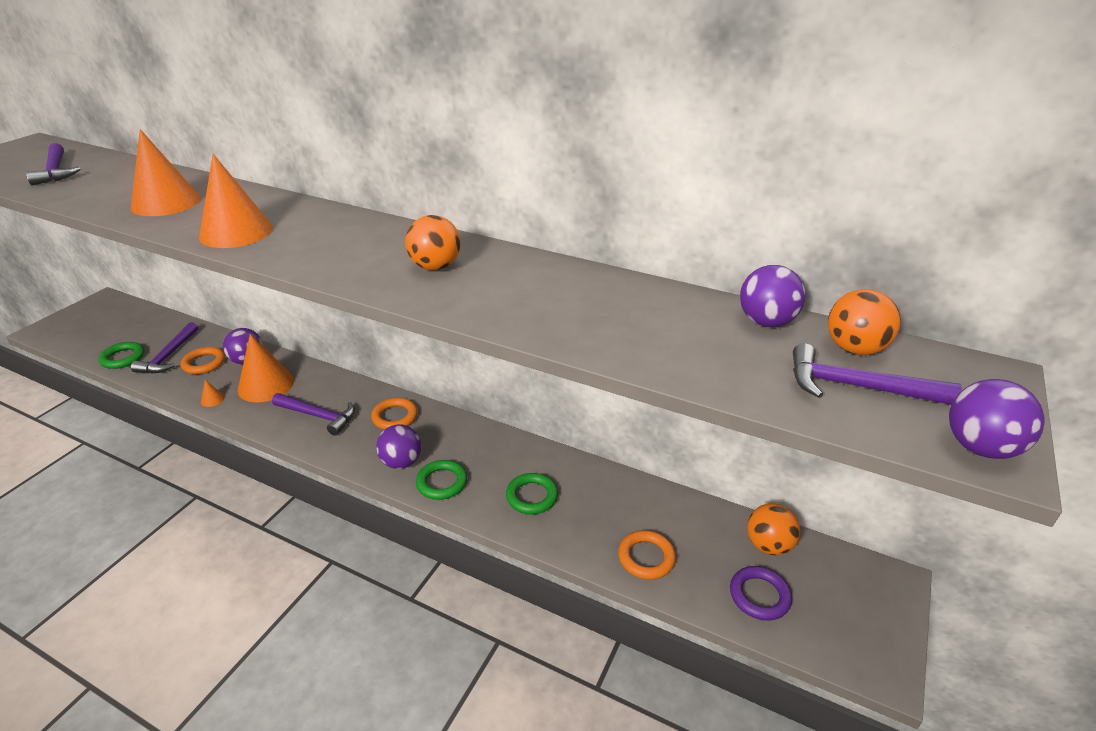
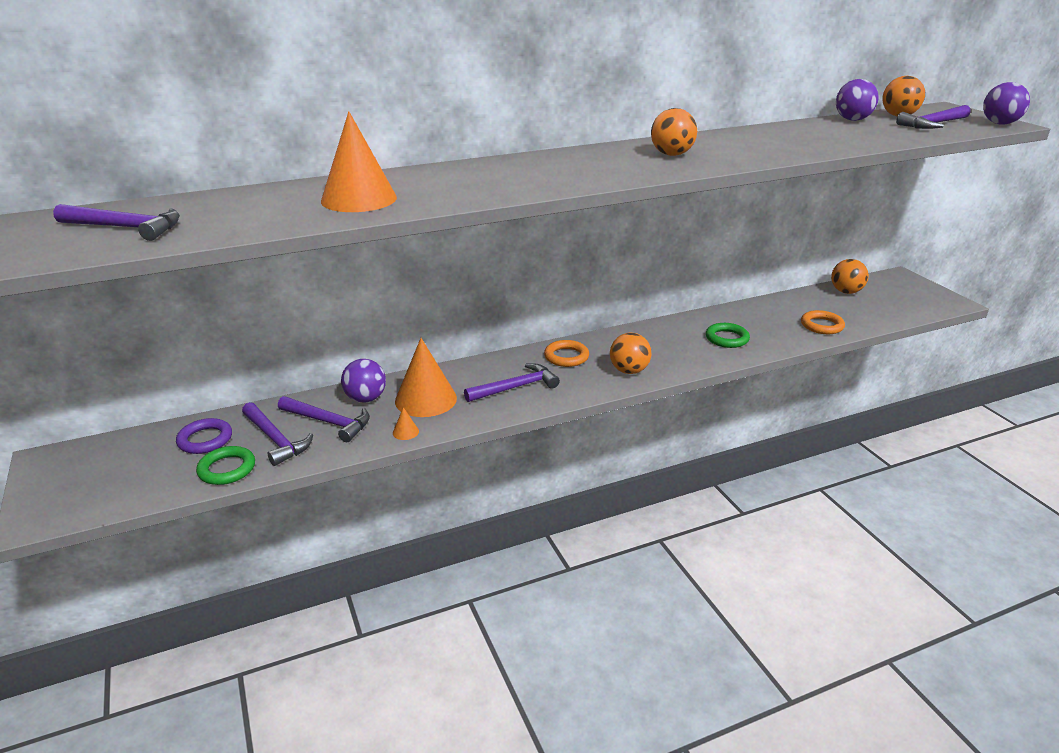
camera: 50 degrees left, 5 degrees down
orange ring [181,347,225,374] -> purple hammer [278,396,370,442]
orange cone [199,154,273,248] -> none
purple ball [376,424,422,469] -> orange ball [610,333,651,374]
green ring [416,460,467,500] -> none
purple ring [730,566,792,620] -> purple ring moved to [176,418,232,454]

